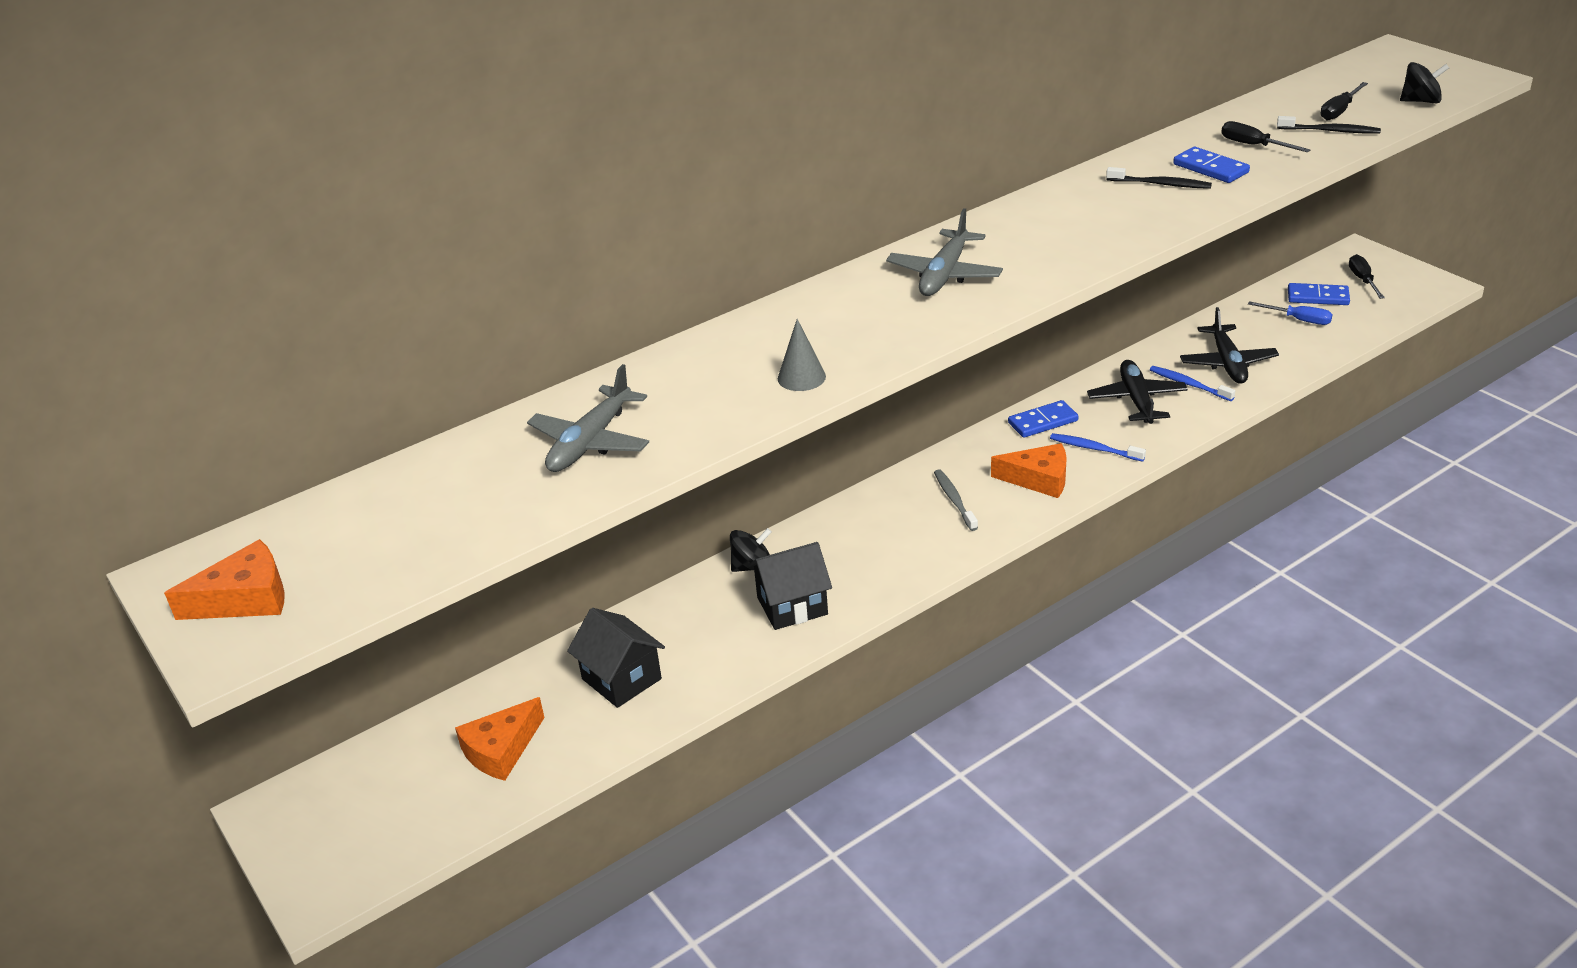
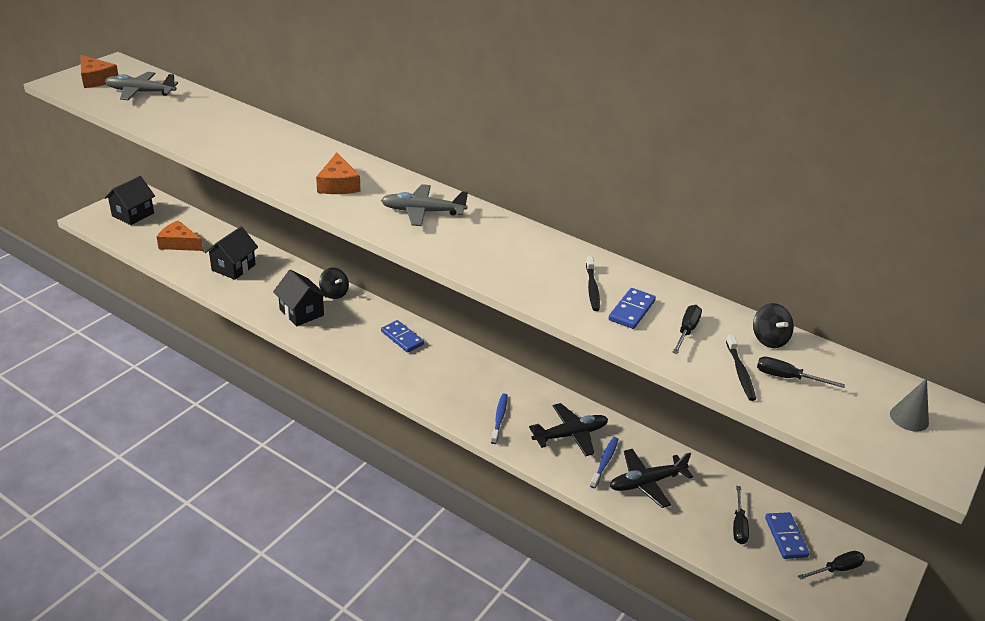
camera: 65 degrees right, 0 degrees up
grey plane [527,364,649,472] -> grey plane moved to [105,72,178,100]
grey cone [778,319,826,391] -> grey cone moved to [890,378,929,432]
grey toothbrush [934,469,978,531] -> none
orange cheese [991,443,1067,498] -> orange cheese moved to [316,153,360,194]
blue domino [1008,400,1078,438] -> blue domino moved to [381,320,424,353]
blue screwdriver [1248,301,1333,325] -> black screwdriver [733,486,749,544]
black spinning top [1400,62,1449,103] -> black spinning top moved to [753,303,794,348]
none -> black house [104,176,155,225]

